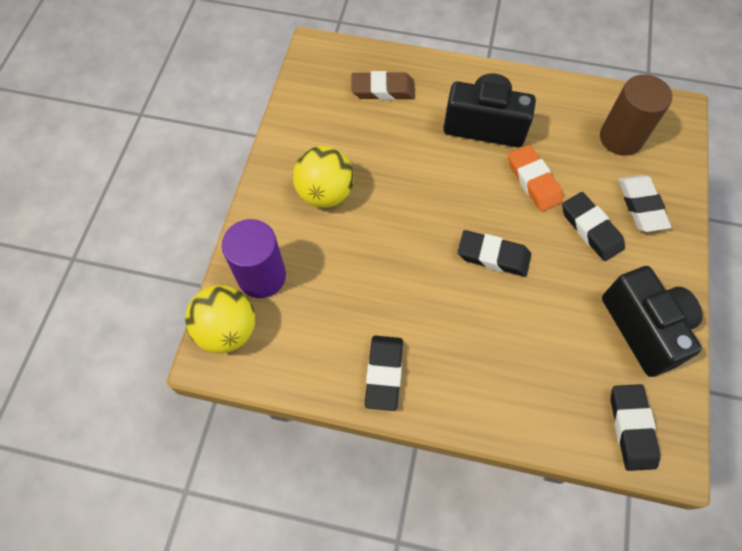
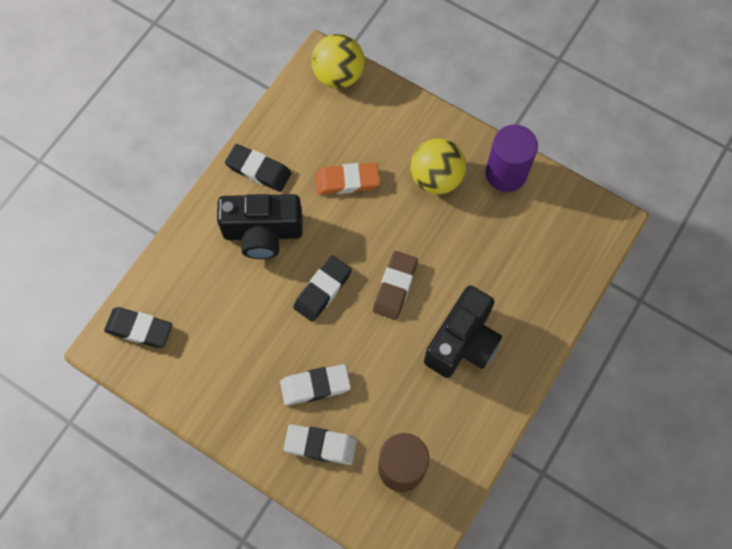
camera: 110 degrees right, 5 degrees up
purple cylinder [222,219,286,298] -> purple cylinder moved to [485,125,538,192]
brown eraser [352,71,415,100] -> brown eraser moved to [373,251,418,320]
orange eraser [508,145,563,212] -> orange eraser moved to [315,163,380,195]
black eraser [562,192,625,261] -> white eraser [280,364,351,406]
black camera [602,266,703,377] -> black camera moved to [217,194,303,259]

